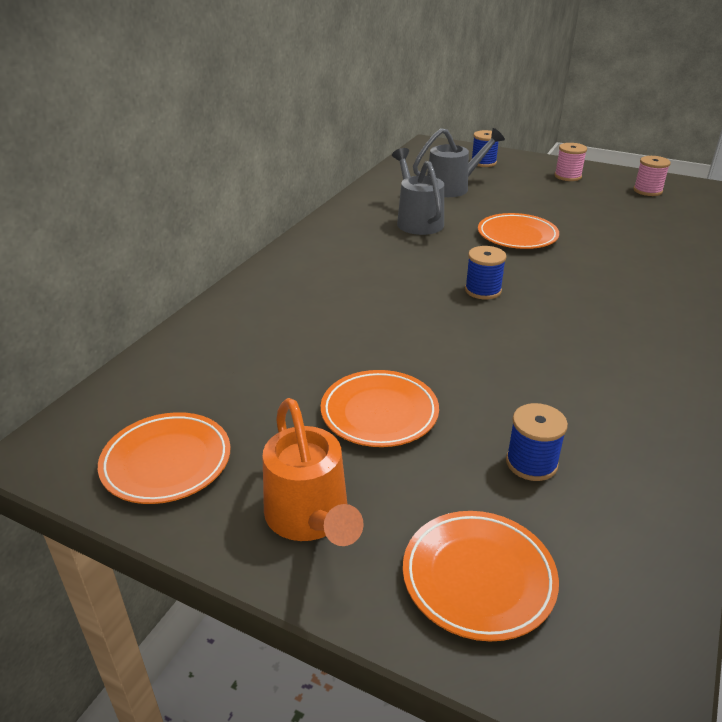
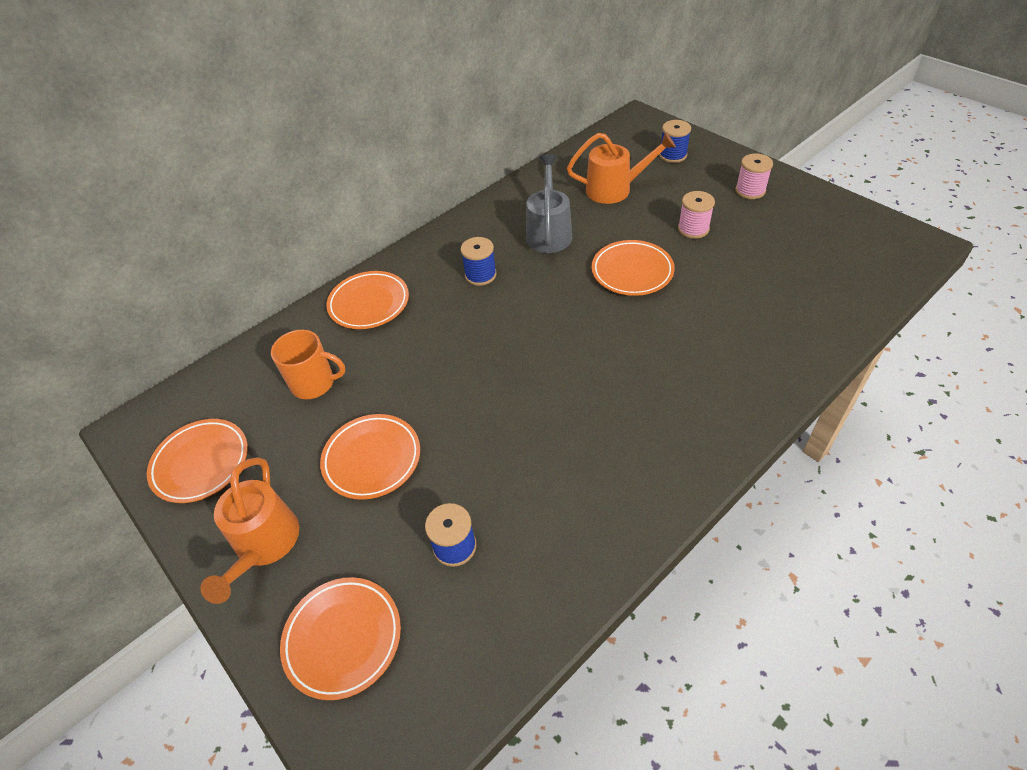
camera: 25 degrees right, 15 degrees up
grey watering can [413,128,505,197] -> orange watering can [567,132,676,204]
blue spool [465,246,507,299] -> blue spool moved to [461,237,497,286]
pink spool [633,156,671,196] -> pink spool moved to [678,191,715,239]
none -> orange mug [271,330,345,399]
none -> orange plate [326,271,409,329]

